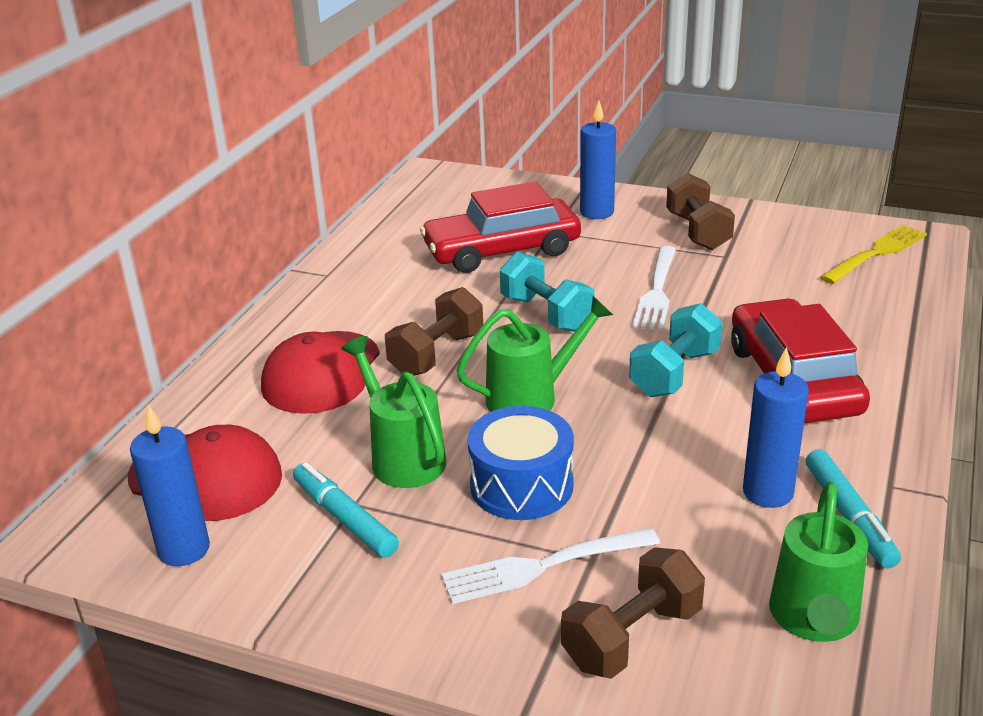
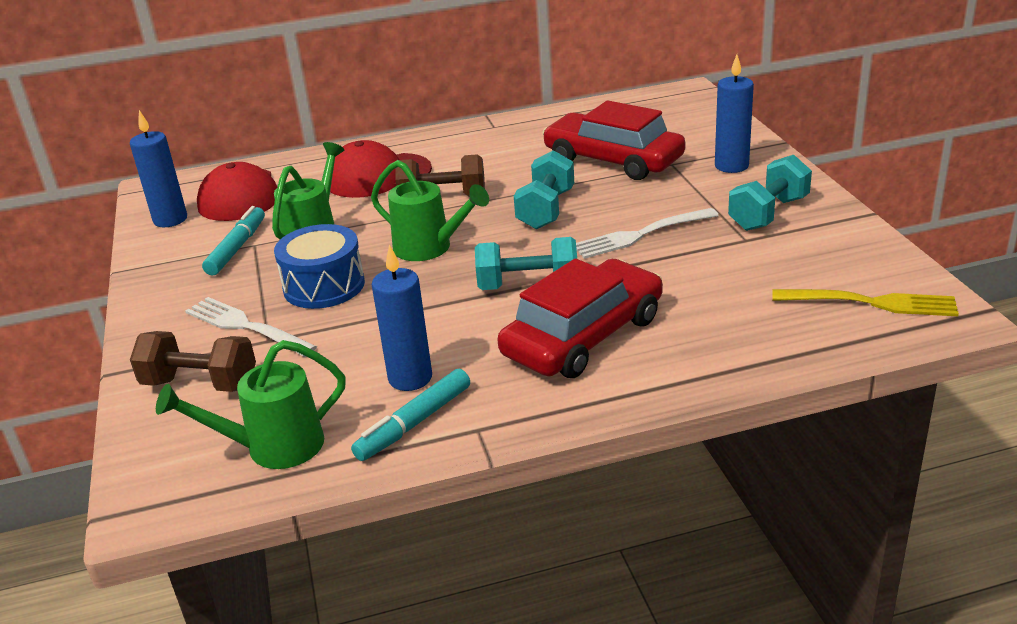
camera: 55 degrees right, 0 degrees up
brown dumbbell [666,173,735,250] -> turquoise dumbbell [728,155,812,231]

